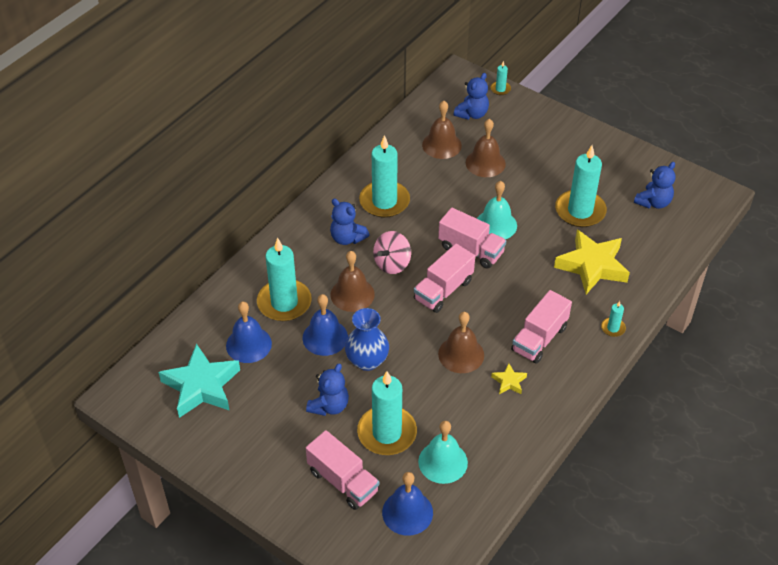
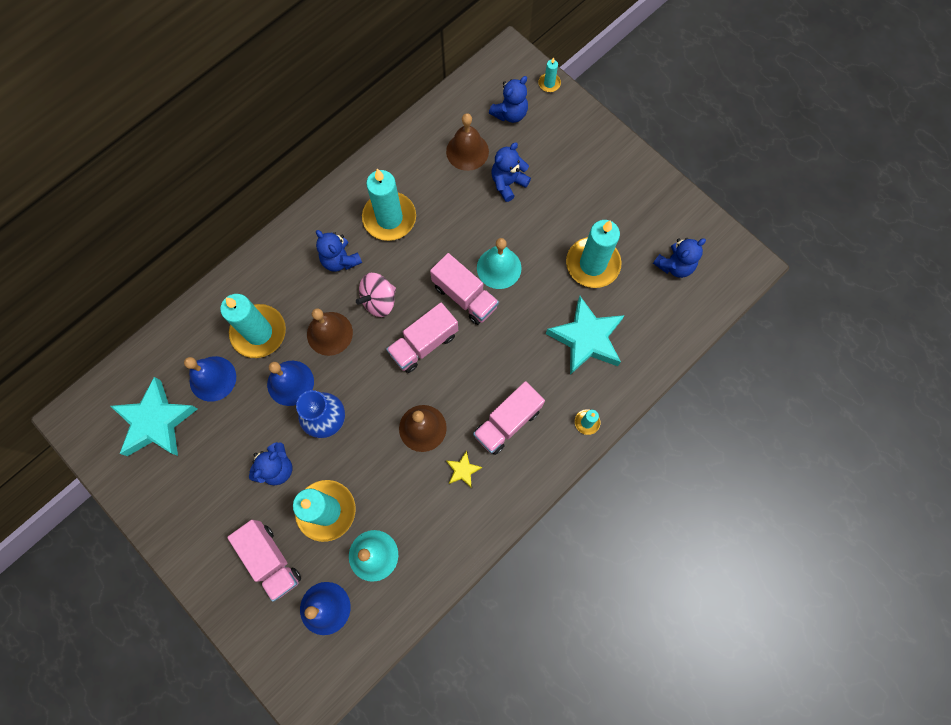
camera: 10 degrees right, 25 degrees up
brown bell [466,119,506,177] -> blue teddy bear [491,142,531,202]
yellow star [554,230,630,294] -> turquoise star [546,296,625,375]

